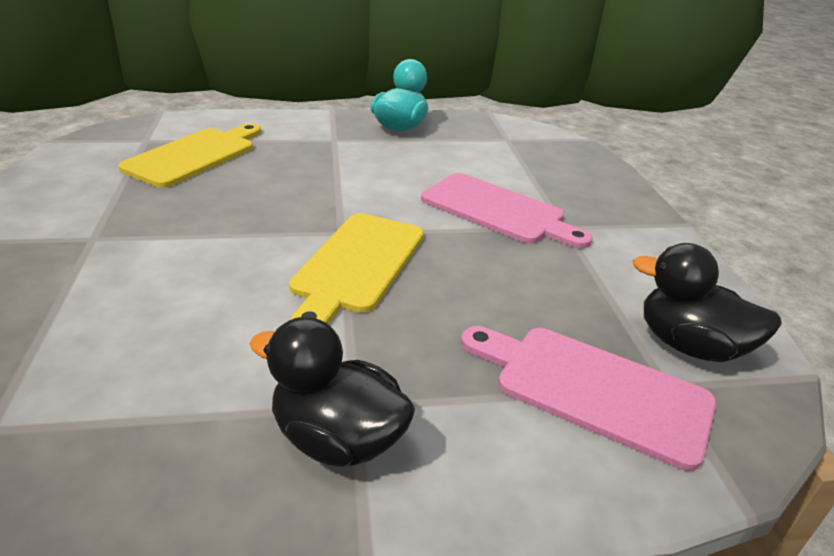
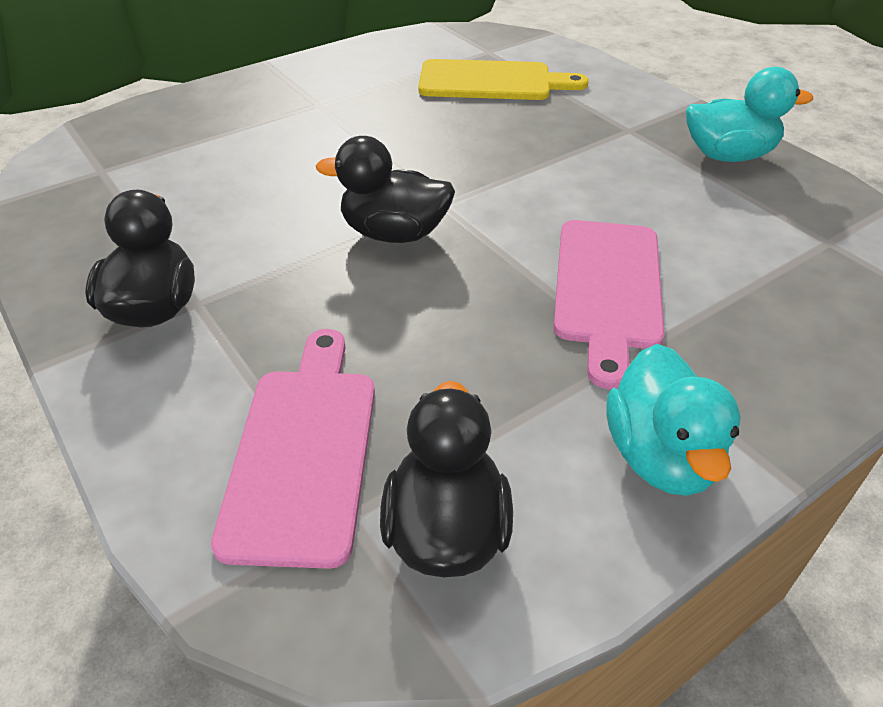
camera: 65 degrees right, 10 degrees up
yellow cutting board [289,213,424,324] -> black duck [316,136,455,243]
none -> turquoise duck [606,344,741,496]

